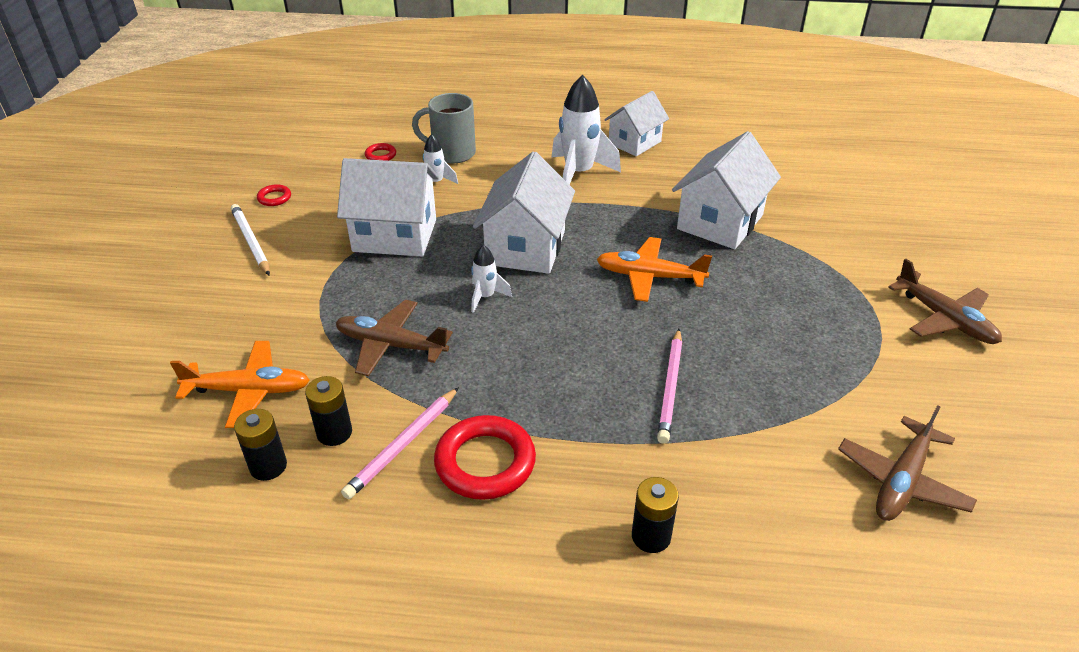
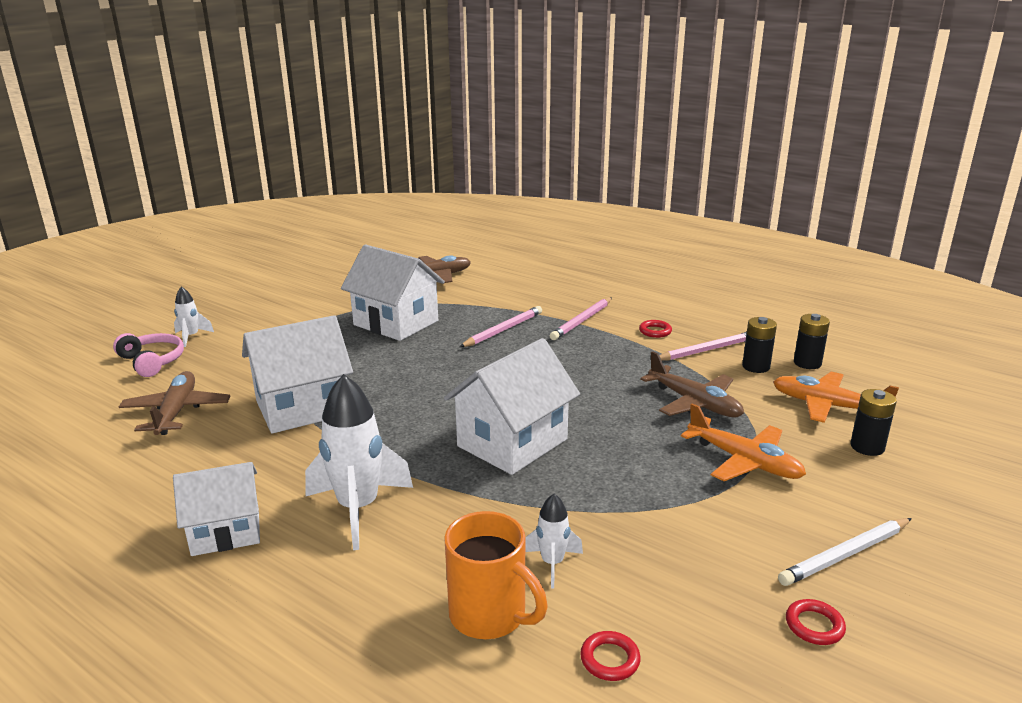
camera: 150 degrees left, 15 degrees down
white pencil [231,204,270,276] -> white pencil turned 60 degrees clockwise [778,518,912,586]
white house [337,158,439,256] -> white house moved to [341,244,445,341]
grey mug [412,93,476,163] -> orange mug [444,511,548,639]
red ring [434,415,536,500] -> red ring [639,320,672,338], size x0.47
white rocket [471,245,512,313] -> white rocket moved to [174,286,214,347]
orange plane [597,237,712,302] -> orange plane moved to [681,403,806,481]
black battery [632,477,679,553] -> black battery moved to [850,389,897,456]
brown plane [888,259,1002,344] -> brown plane moved to [119,371,231,435]
none -> pink headphones [113,333,184,377]
none -> pink pencil [550,297,612,340]

